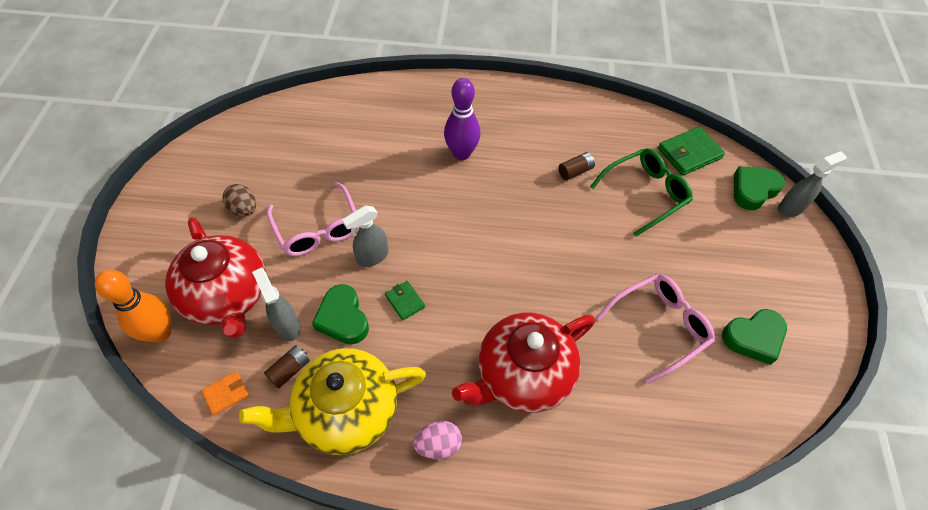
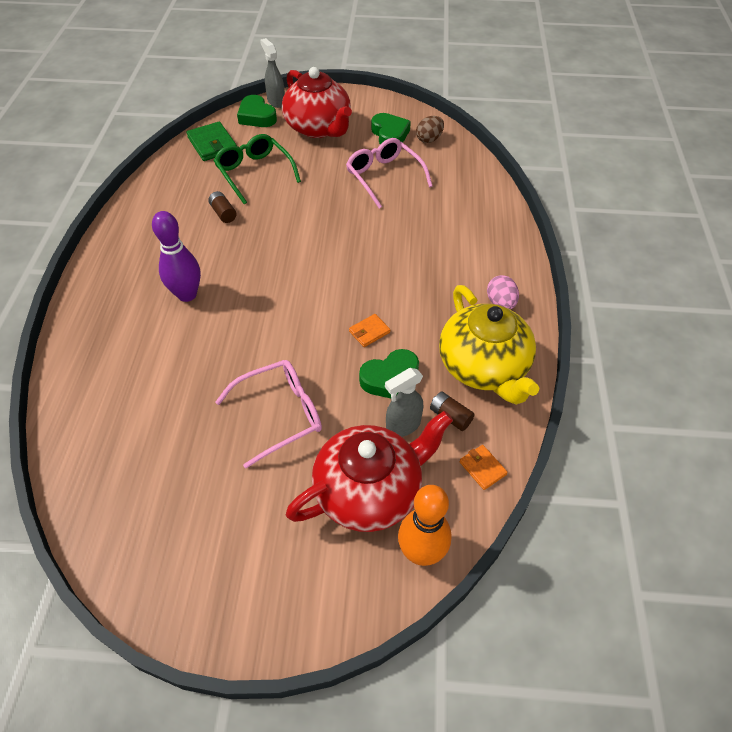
camera: 90 degrees left, 5 degrees down
brown egg [222,184,256,217] -> brown egg moved to [416,116,444,143]
grey spray bottle [342,205,388,267] -> none
green wallet [385,281,425,320] -> orange wallet [349,314,390,347]
red teapot [452,313,595,413] -> red teapot moved to [282,67,352,138]

